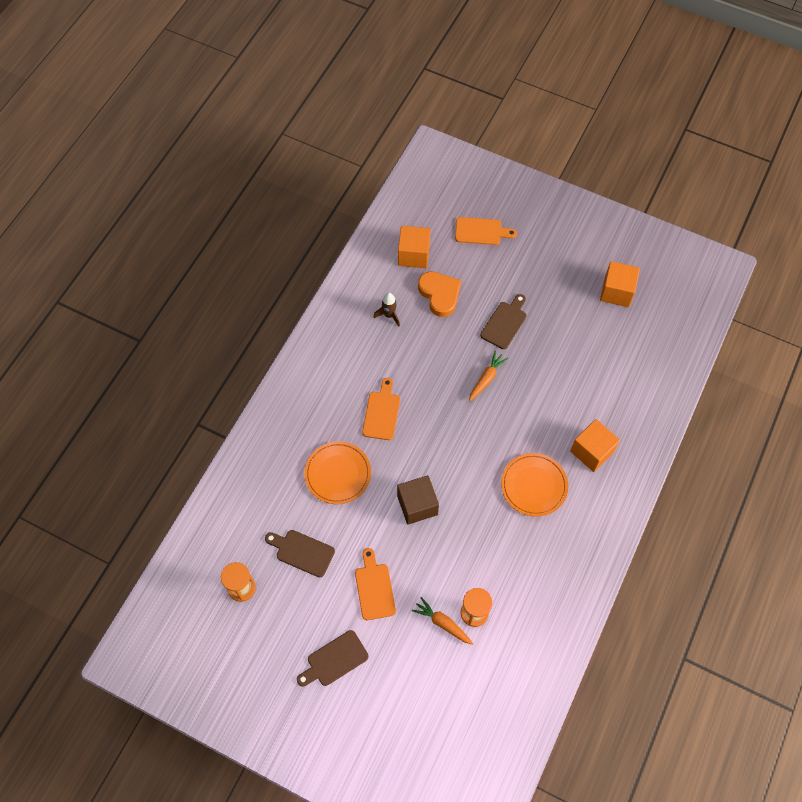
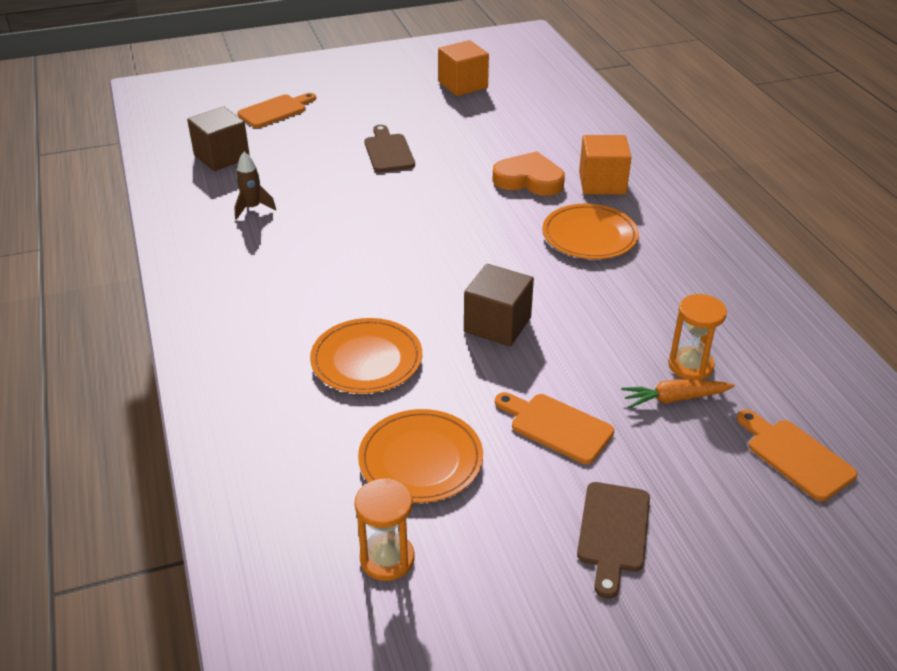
camera: 45 degrees left, 25 degrees down
brown cutting board [265,530,335,577] -> orange plate [358,409,483,503]
orange cutting board [362,378,400,440] -> orange cutting board moved to [737,410,857,501]
orange cube [398,226,430,268] -> brown cube [187,106,250,171]
orange heart [418,271,461,317] -> orange heart moved to [492,151,565,196]
orange carrot [469,351,508,401] -> none

